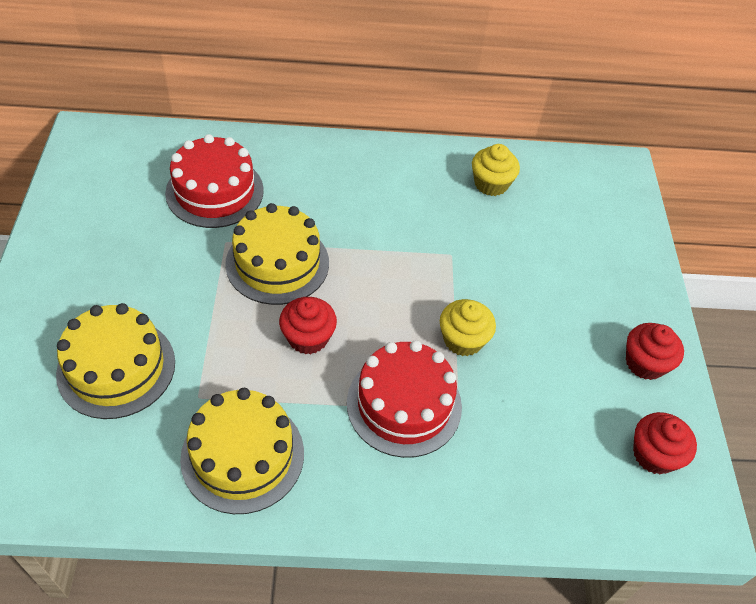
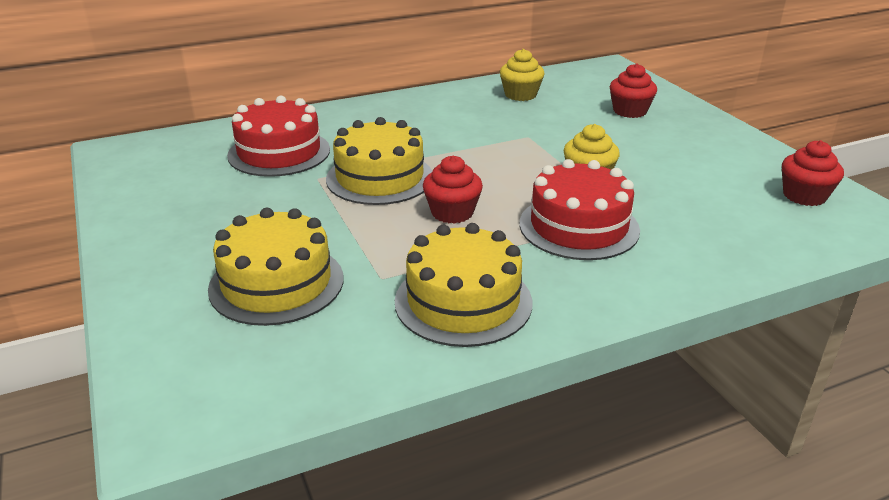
camera: 20 degrees left, 20 degrees down
red cupcake [626,323,684,380] -> red cupcake moved to [609,63,657,118]

